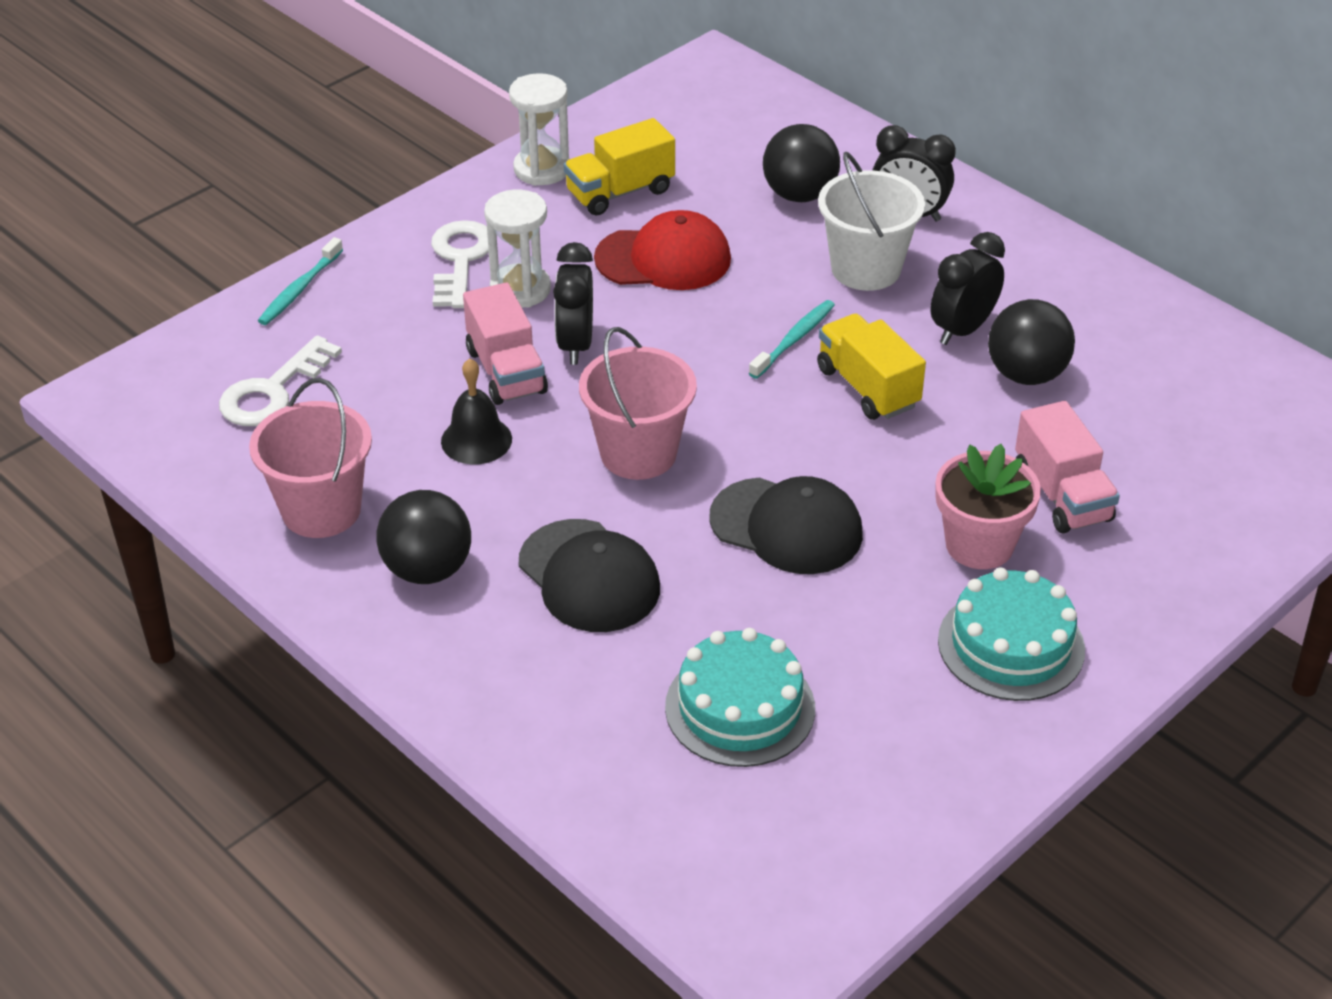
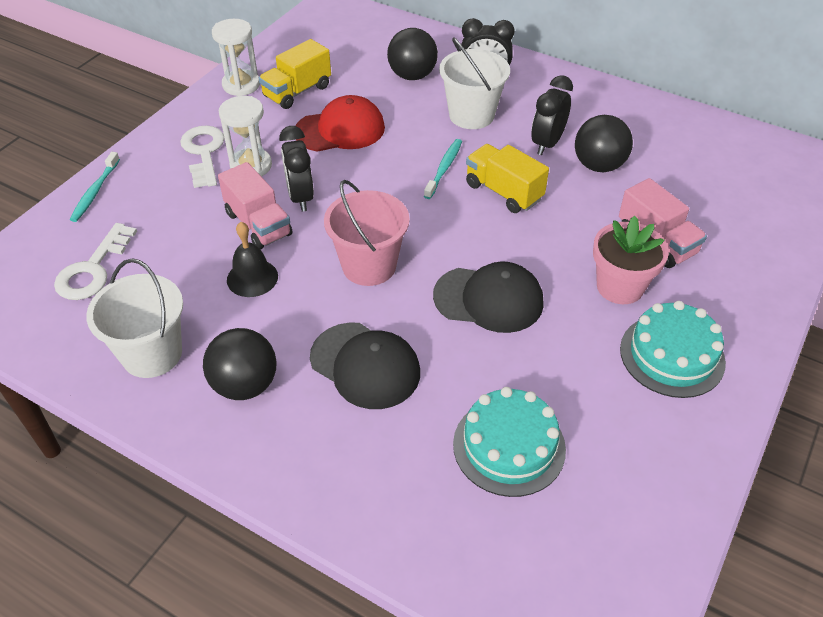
camera: 15 degrees left, 5 degrees up
pink bucket [249,378,372,538] -> white bucket [86,258,183,378]

